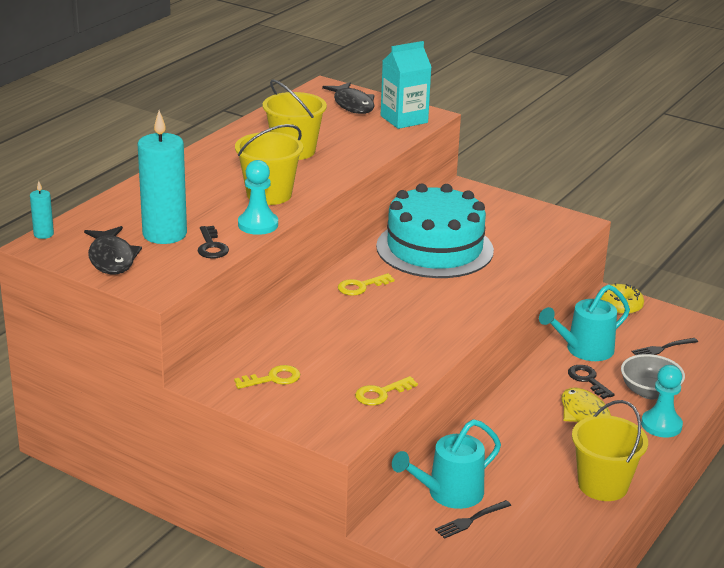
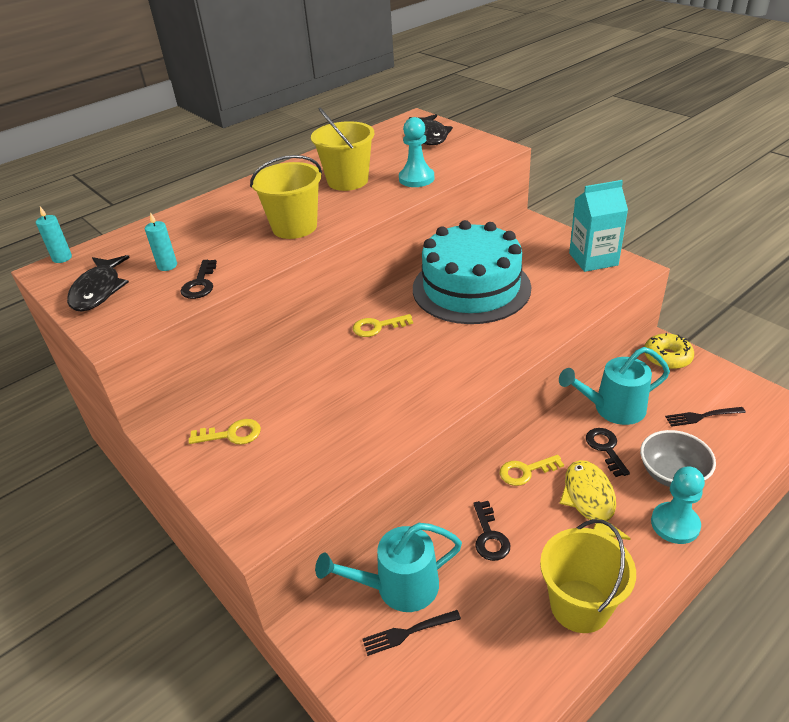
camera: 20 degrees right, 10 degrees up
turquoise candle [137,110,187,244] -> turquoise candle [145,212,177,271], size x0.44
turquoise pawn [238,160,278,235] -> turquoise pawn moved to [399,117,434,187]
yellow key [355,376,418,406] -> yellow key moved to [500,455,564,486]
turquoise carton [381,41,432,129] -> turquoise carton moved to [569,180,628,272]
none -> black key [473,501,510,561]

